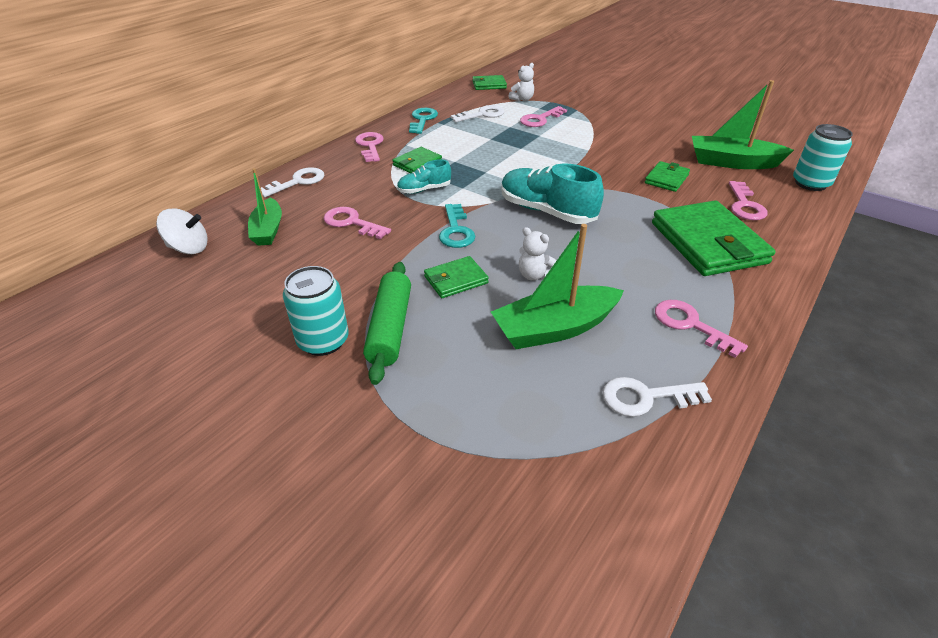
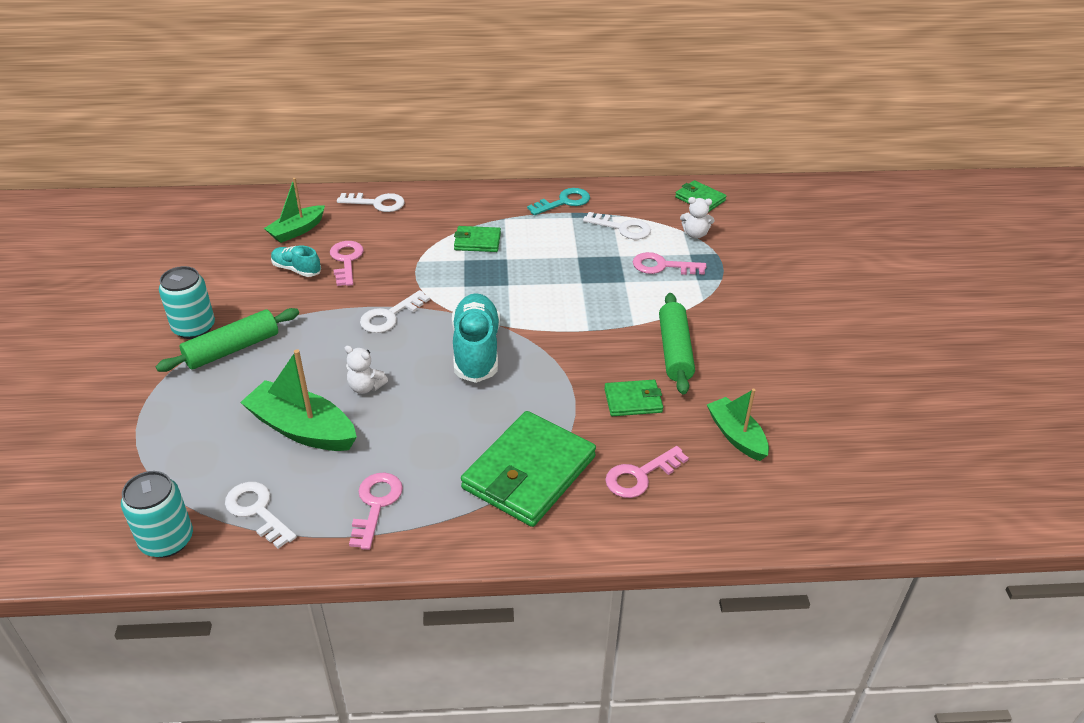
camera: 50 degrees right, 0 degrees up
white spinning top [156,208,208,254] -> none
pink key [355,132,384,162] -> none
turquoise shoe [397,159,451,194] -> turquoise shoe moved to [271,246,321,277]
green wallet [424,256,489,298] -> none
turquoise key [439,204,476,248] -> white key [360,290,430,333]
white teddy bear [519,227,557,281] -> white teddy bear turned 60 degrees counterclockwise [345,346,388,394]
green boat [692,80,794,169] -> green boat [707,389,769,461], size x0.65
turquoise can [793,124,853,191] -> turquoise can moved to [121,471,193,558]
none -> green rolling pin [659,293,695,395]

